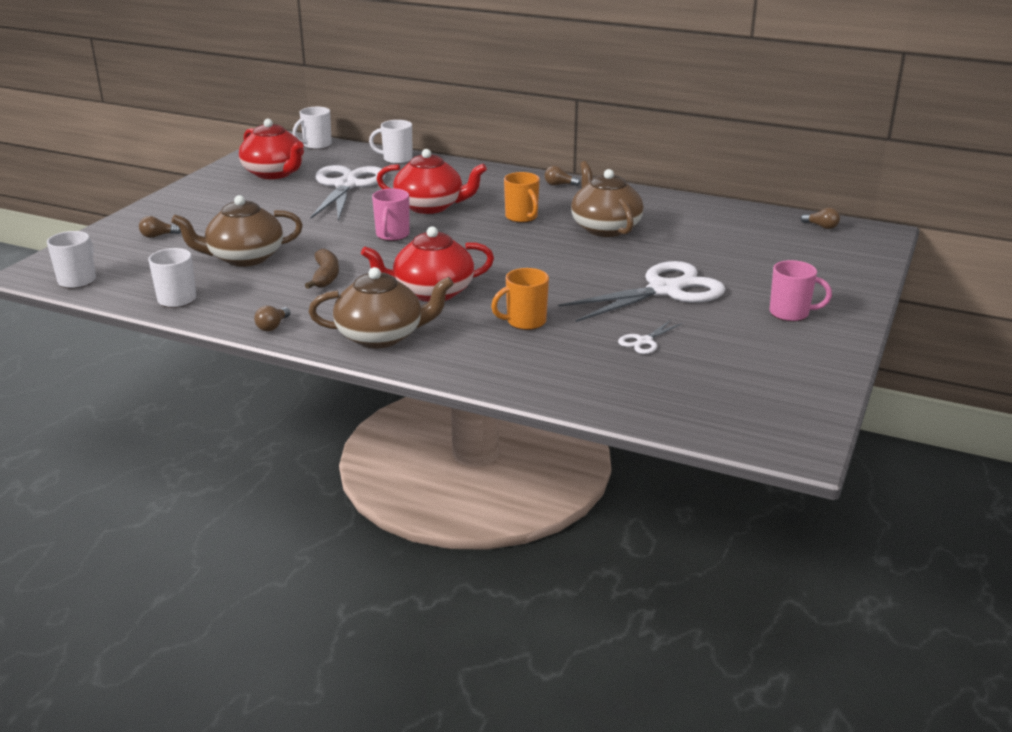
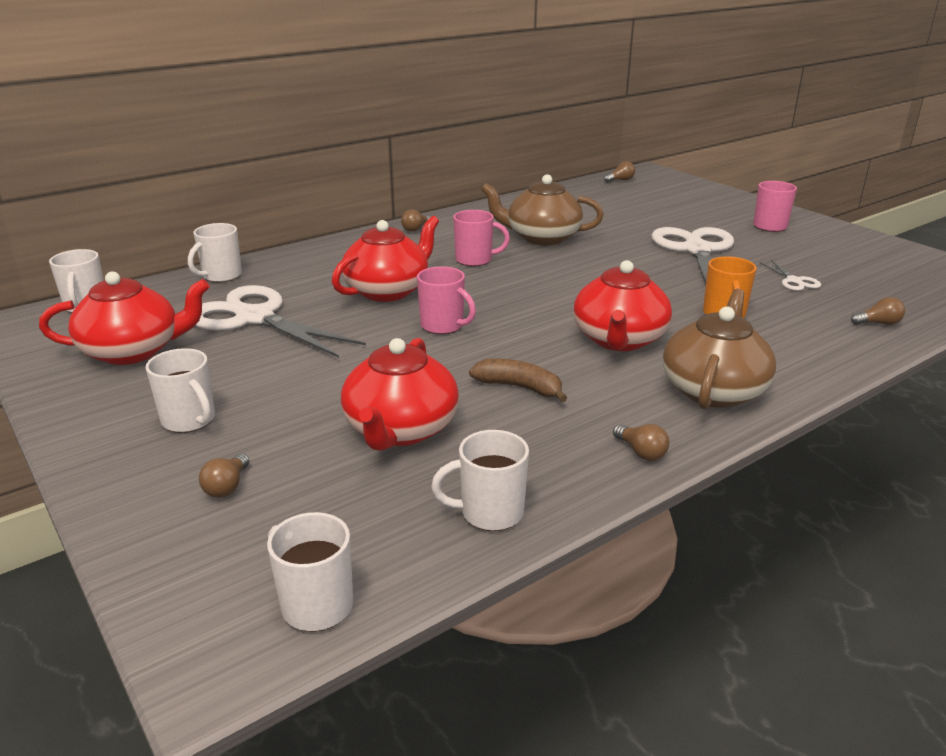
camera: 60 degrees left, 0 degrees up
brown teapot [171,195,303,267] -> red teapot [341,338,459,451]
orange mug [504,172,540,223] -> pink mug [453,210,510,267]
none -> white mug [145,348,215,433]
none -> brown light bulb [851,297,905,325]

